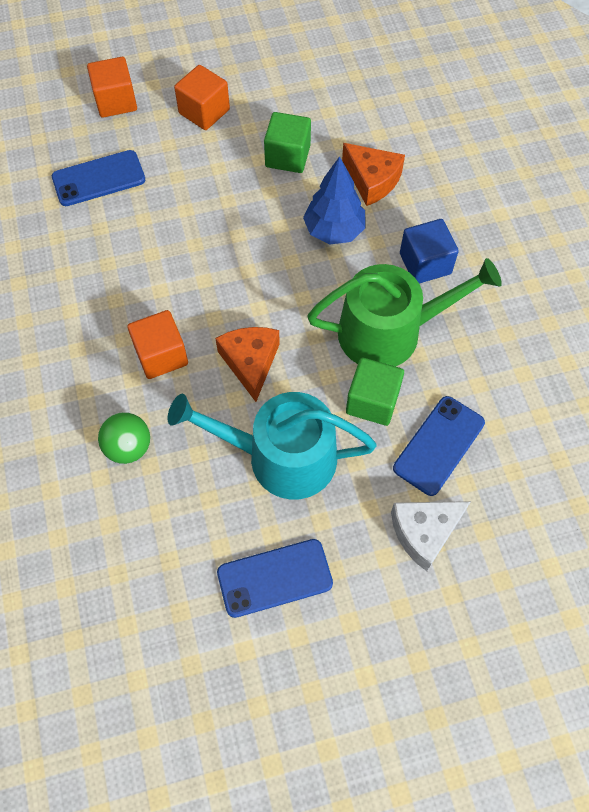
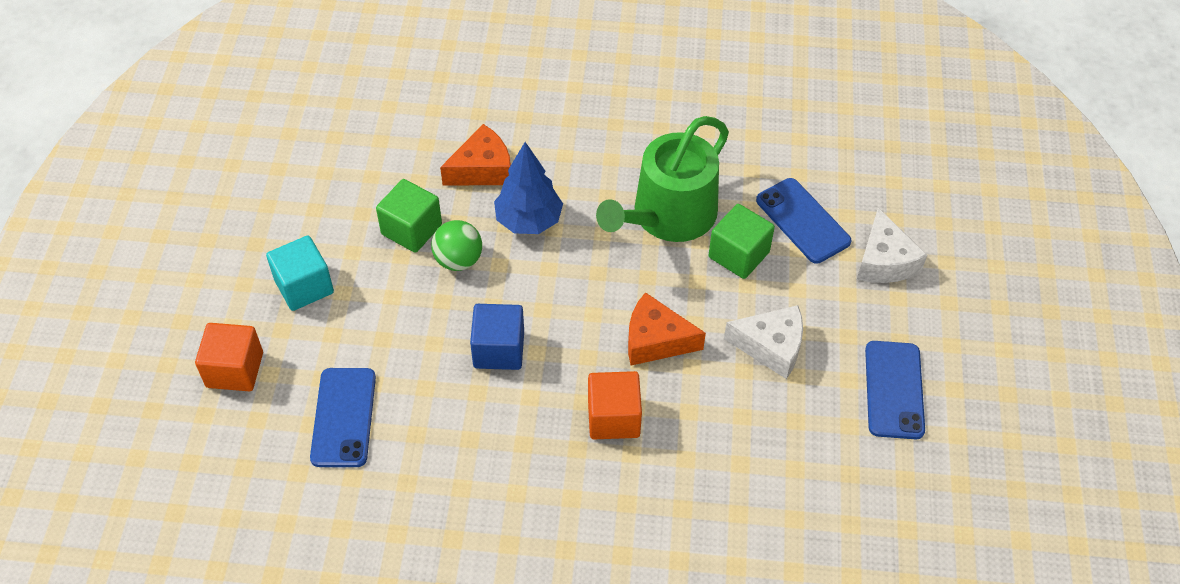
camera: 70 degrees left, 10 degrees down
green ball [98,412,150,464] -> green ball moved to [431,220,482,271]
turquoise watering can [168,392,377,499] -> white cheese [724,305,803,379]
orange cube [174,65,230,130] -> turquoise cube [266,235,334,311]
green watering can [307,258,502,367] -> green watering can turned 150 degrees counterclockwise [596,116,729,242]
blue cube [400,219,459,284] -> blue cube moved to [470,304,524,370]

